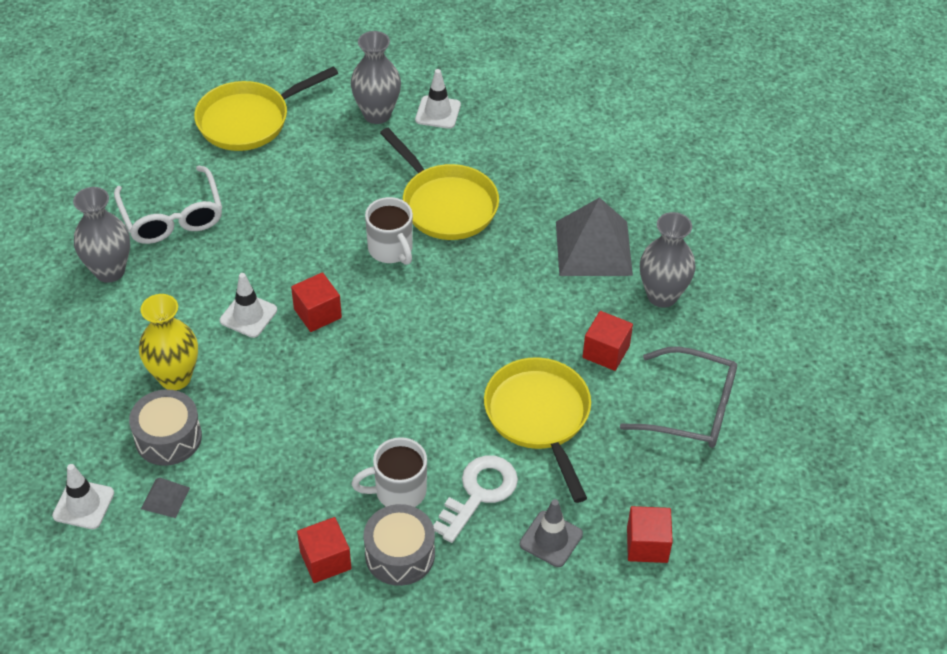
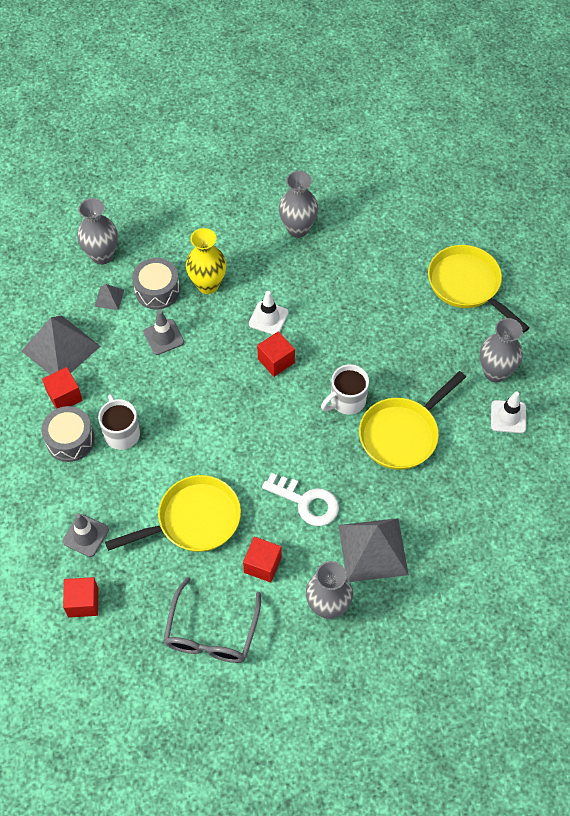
camera: 85 degrees right, 10 degrees up
white traffic cone [52,464,114,529] -> grey vase [77,198,118,265]
white glasses [114,166,222,244] -> none
white key [433,455,518,543] -> white key moved to [262,473,339,526]
none -> grey pyramid [22,316,101,375]
none -> grey traffic cone [144,310,184,355]

